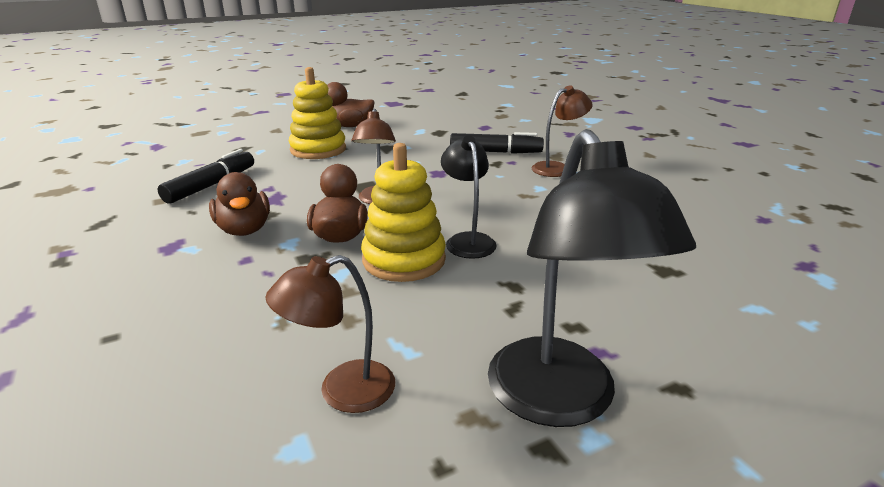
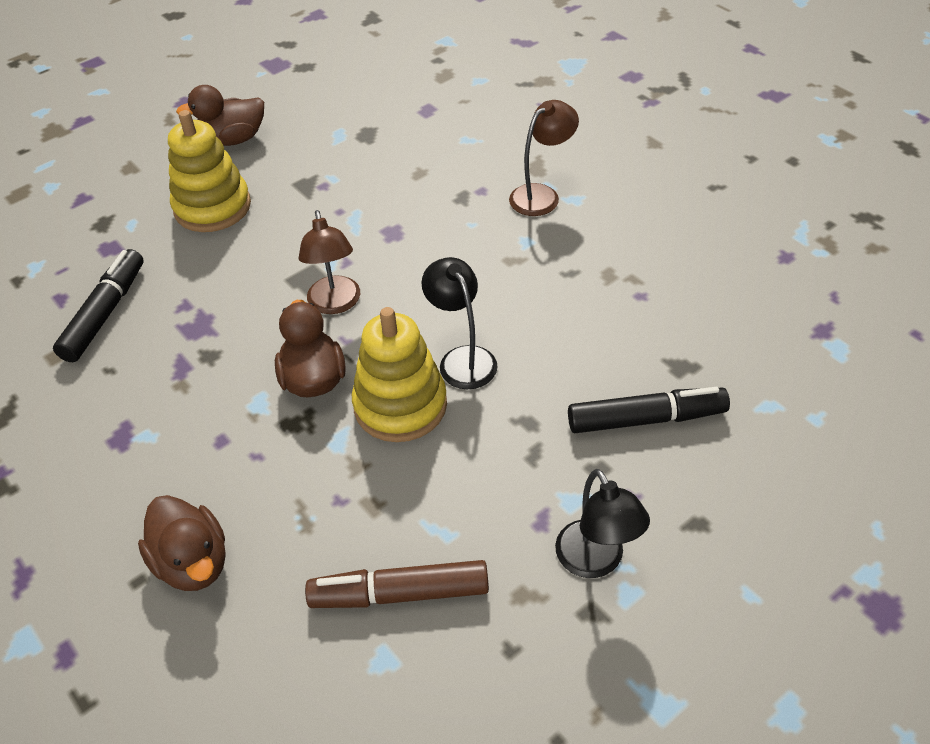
camera: 10 degrees left, 20 degrees up
brown duck [209,172,270,236] -> brown duck moved to [138,495,225,591]
brown lamp [265,255,395,413] -> brown marker [305,560,489,608]
black marker [450,132,544,154] -> black marker moved to [568,387,730,433]
black lamp [488,129,696,427] -> black lamp [555,469,650,578], size x0.58

